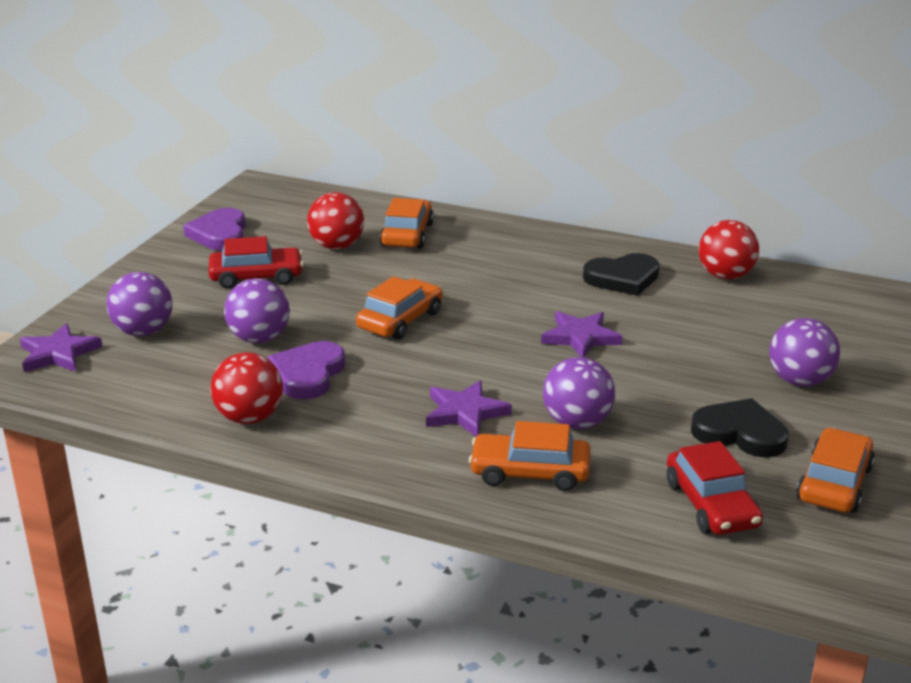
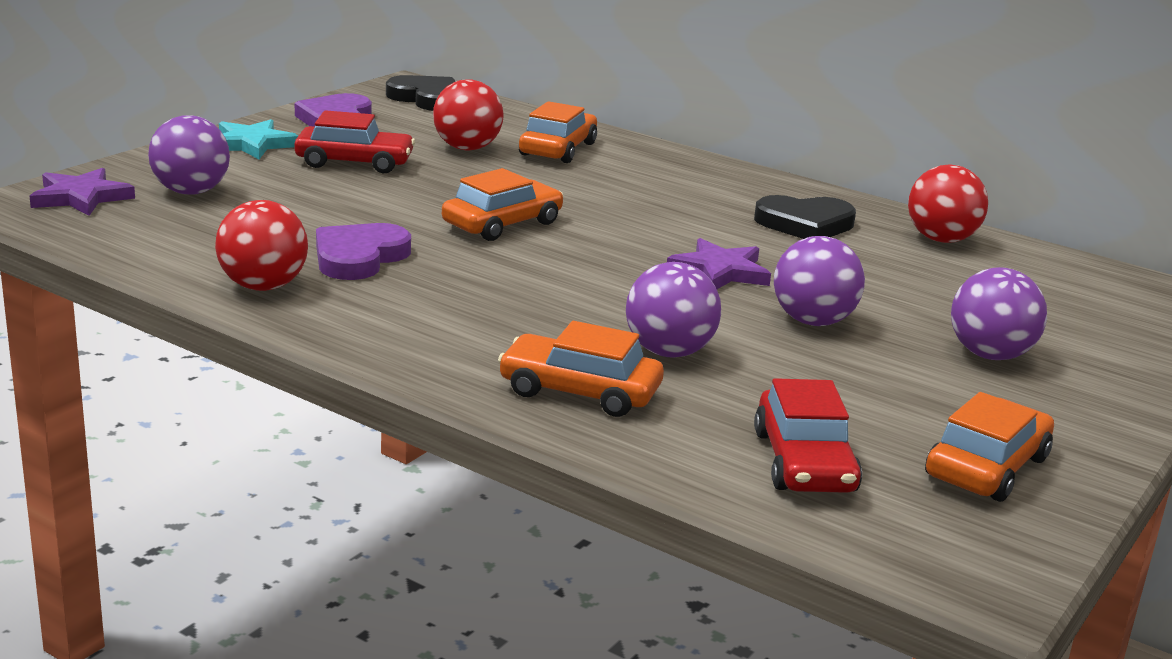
camera: 10 degrees right, 5 degrees down
purple ball [224,279,290,343] -> purple ball moved to [774,236,865,326]
purple star [426,380,512,437] -> none
black heart [691,398,789,458] -> black heart moved to [386,75,455,111]
none -> turquoise star [219,119,298,159]

